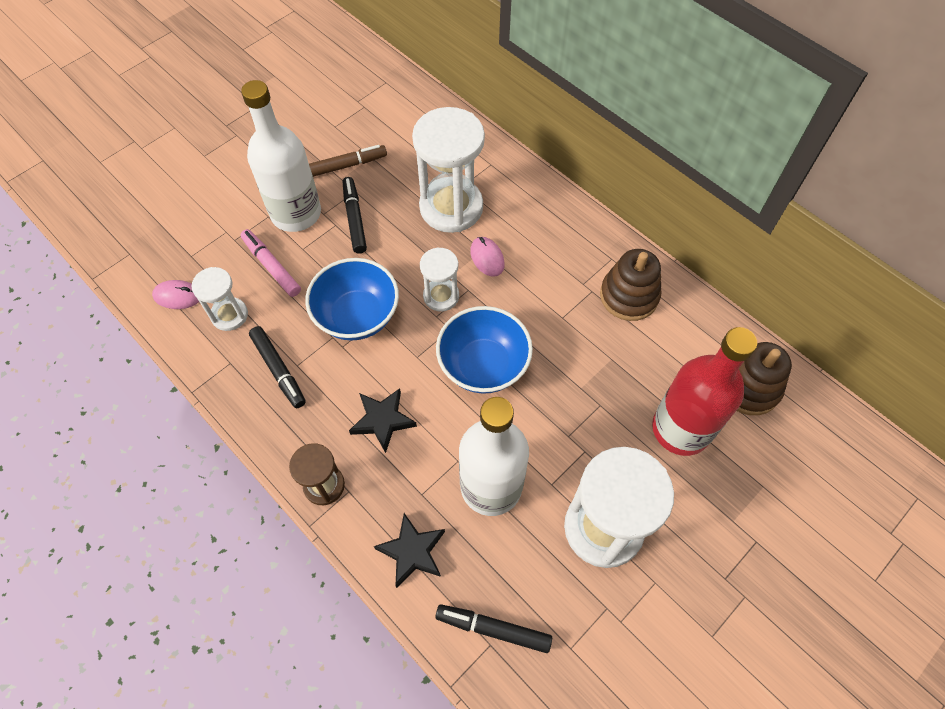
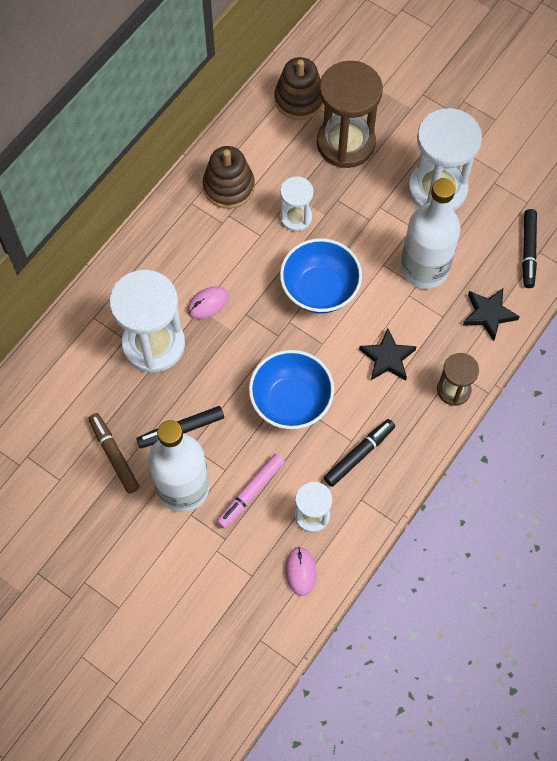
camera: 100 degrees left, 5 degrees up
white hourglass [420,247,459,311] -> white hourglass moved to [280,176,314,231]
red bottle [652,327,757,456] -> brown hourglass [317,61,383,168]

